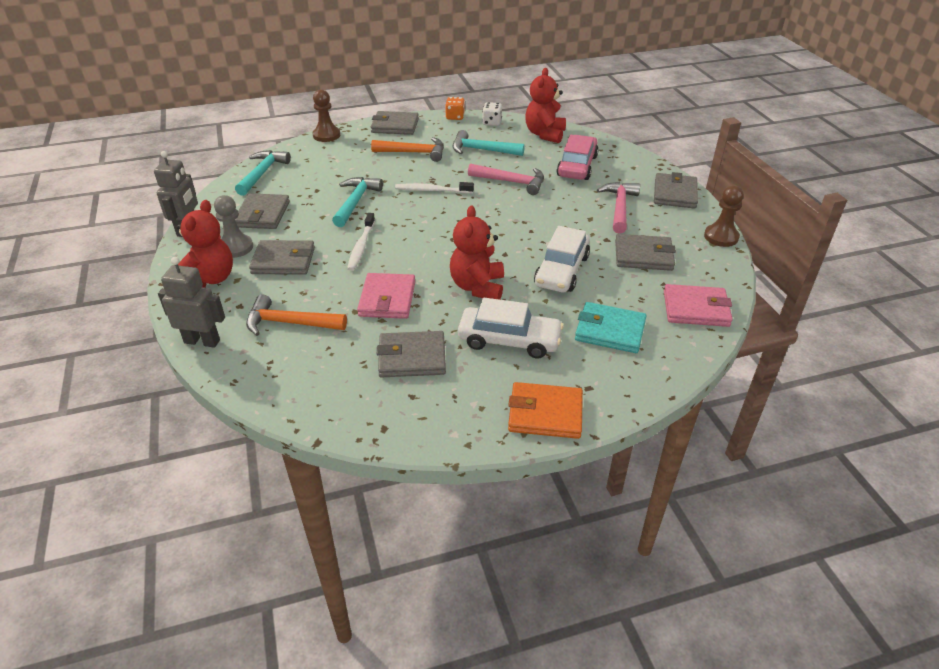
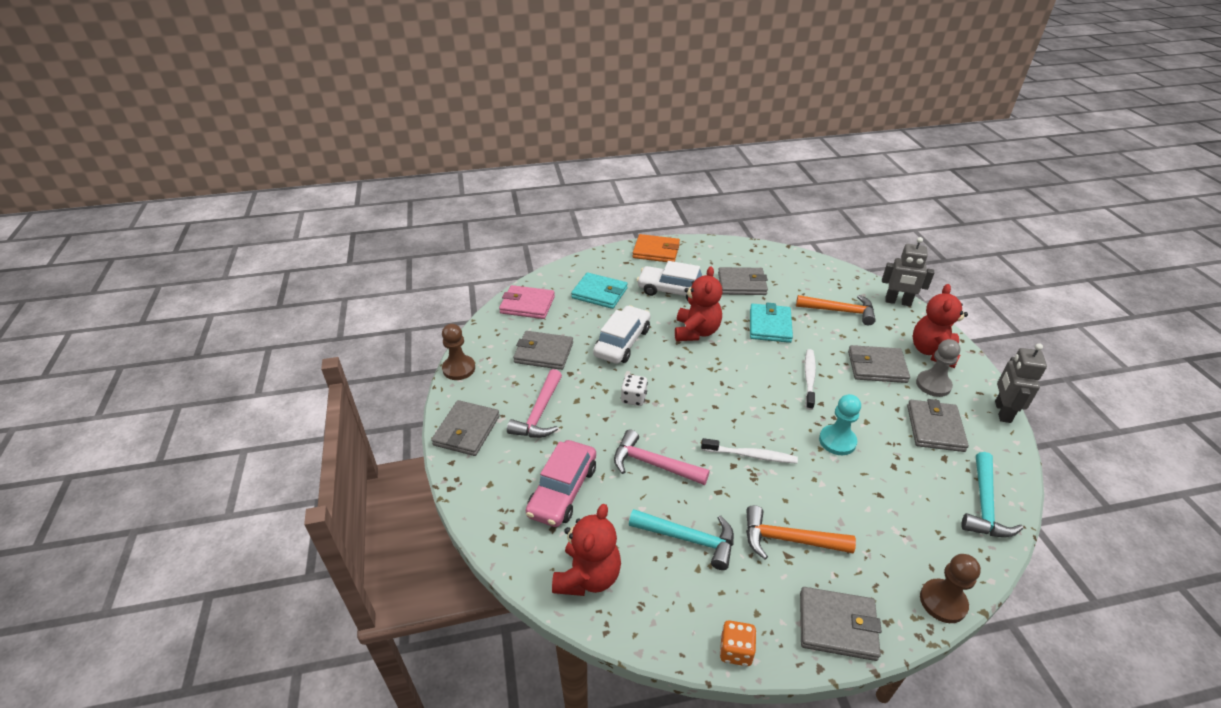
camera: 175 degrees left, 0 degrees up
turquoise hammer [332,177,383,227] -> turquoise pawn [819,394,861,455]
pink wallet [357,273,415,319] -> turquoise wallet [750,303,793,343]
white dice [482,102,502,126] -> white dice moved to [621,374,648,406]

